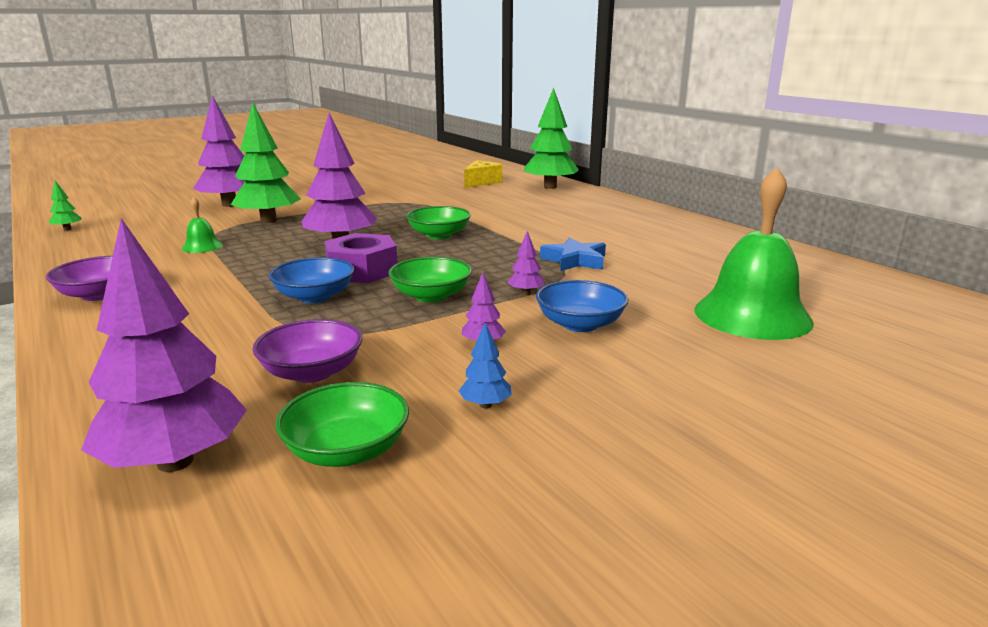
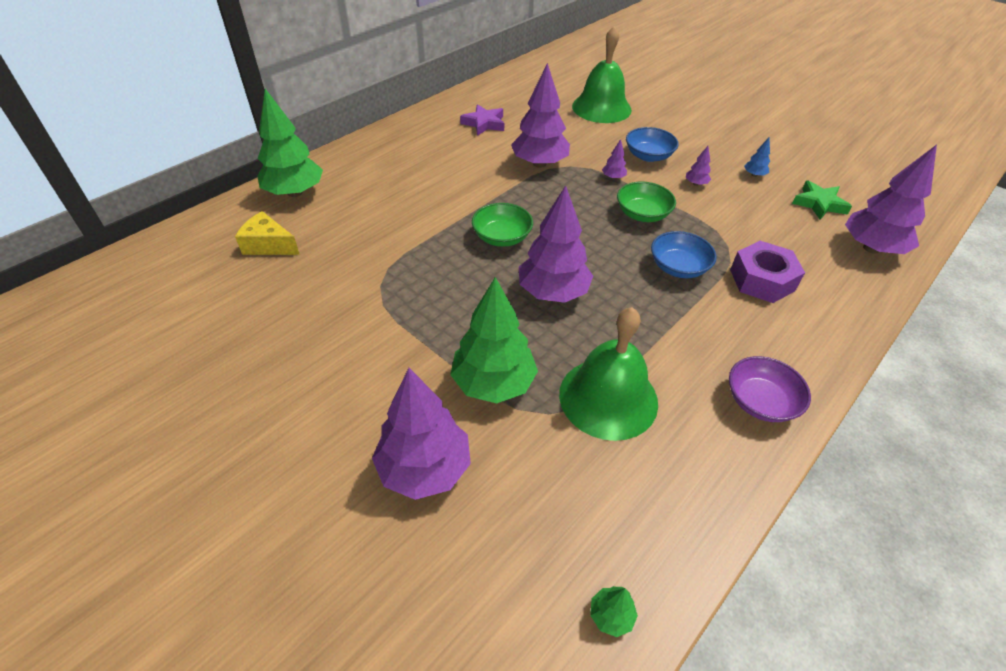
camera: 105 degrees left, 25 degrees up
green bell [182,197,223,253] -> green bell [559,307,658,441], size x2.24
purple bowl [252,319,362,383] -> none
green bowl [275,382,409,467] -> green star [792,180,852,220]
purple nut [325,233,397,283] -> purple nut moved to [730,241,805,303]
blue star [540,237,606,271] -> purple tree [511,63,570,168]
none -> purple star [460,104,504,136]

